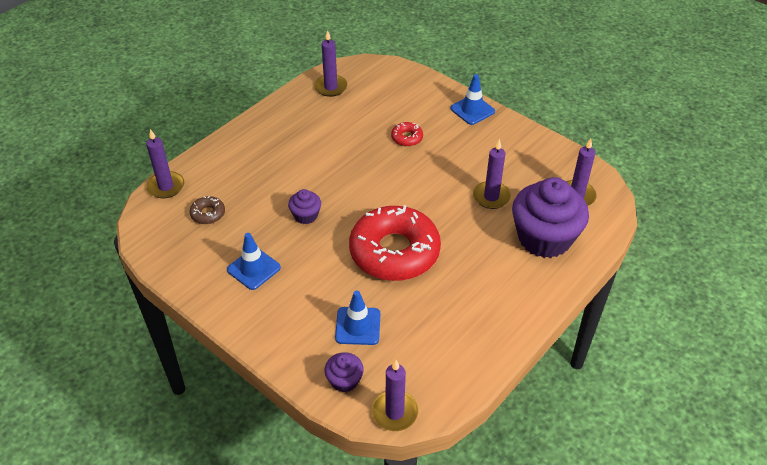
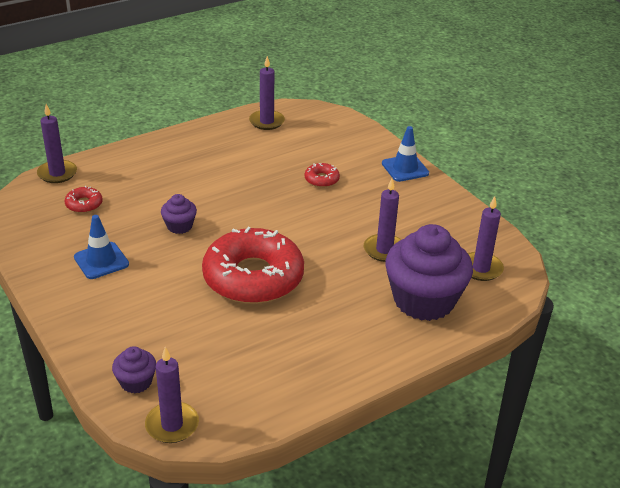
camera: 15 degrees right, 10 degrees down
brown donut [190,196,225,224] -> red donut [65,186,103,213]
blue traffic cone [335,291,381,345] -> none

